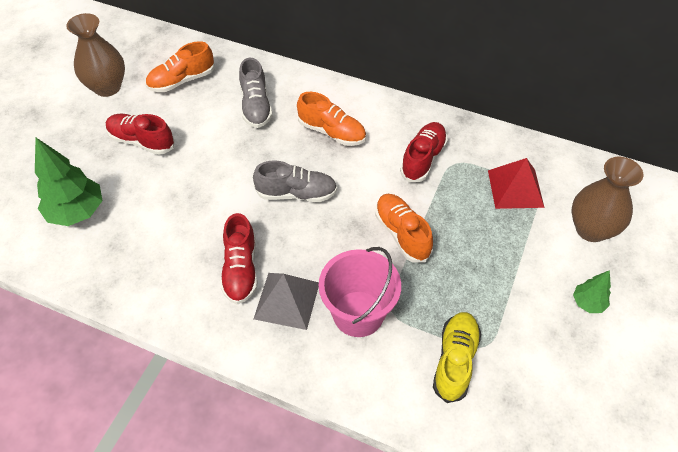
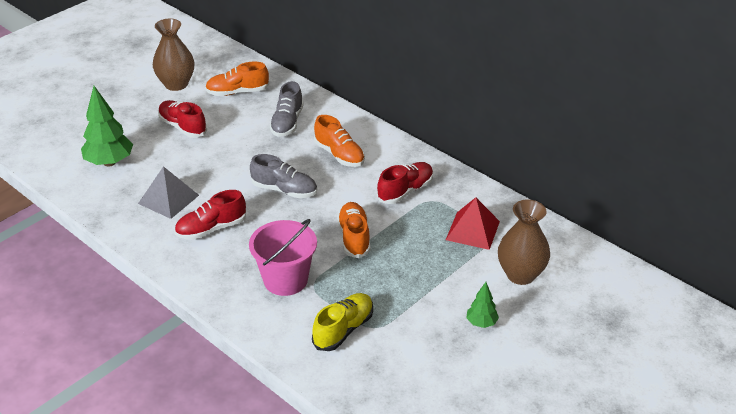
camera: 20 degrees right, 15 degrees down
red shoe [220,213,257,304] -> red shoe turned 45 degrees clockwise [175,190,246,240]
grey pyramid [254,273,319,330] -> grey pyramid moved to [138,166,199,219]

